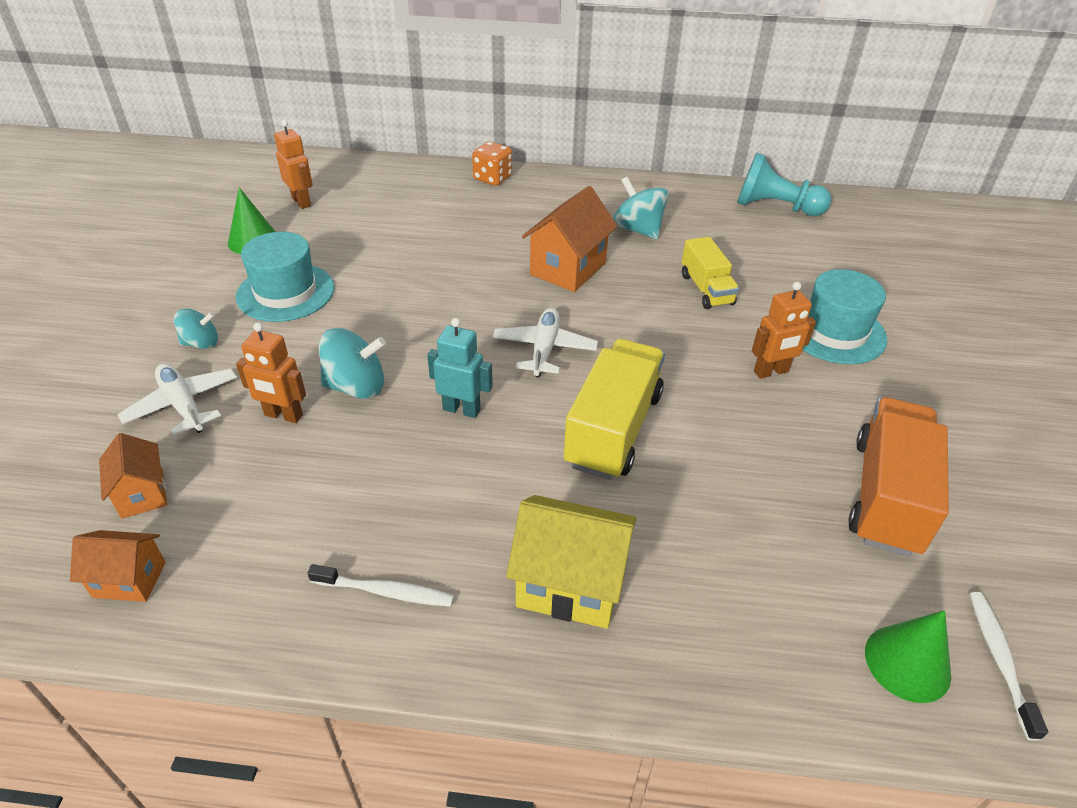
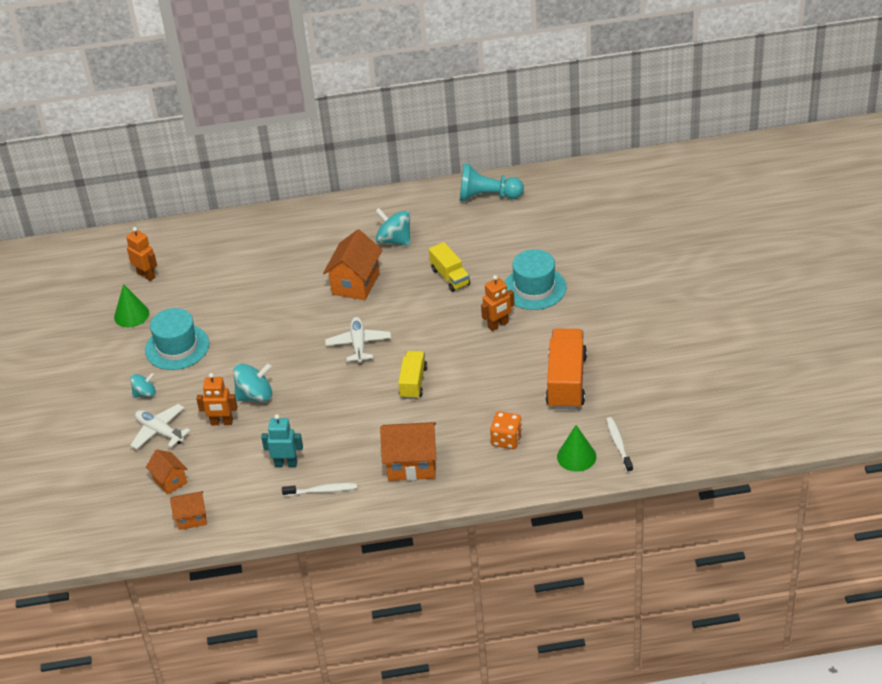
camera: 10 degrees left, 0 degrees up
turquoise robot [427,318,493,418] -> turquoise robot moved to [261,414,303,467]
orange dice [472,142,512,186] -> orange dice moved to [490,411,522,449]
yellow house [506,495,636,629] -> orange house [380,422,436,481]
yellow truck [564,339,665,480] -> yellow truck [398,351,427,399], size x0.60

